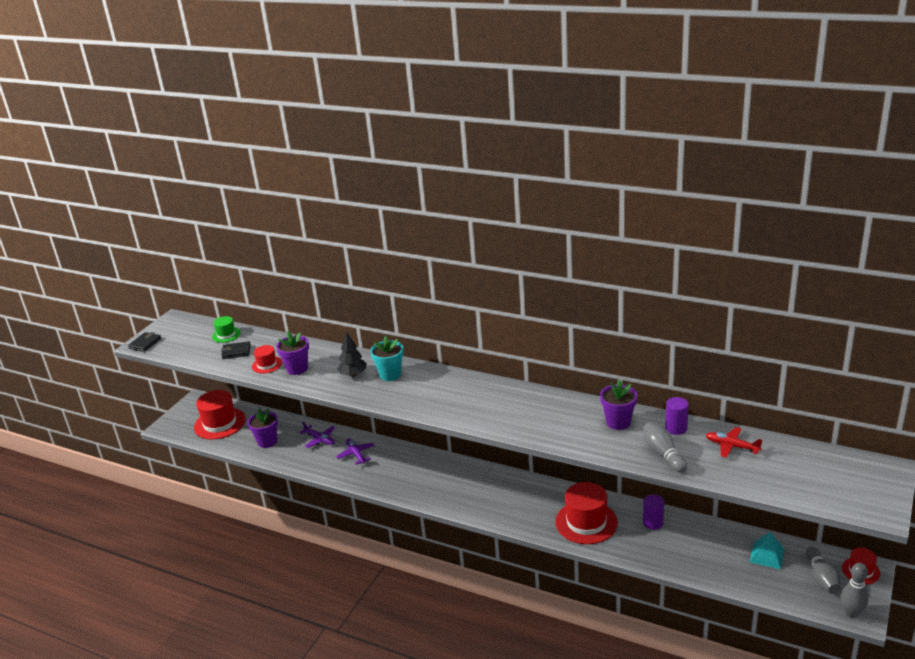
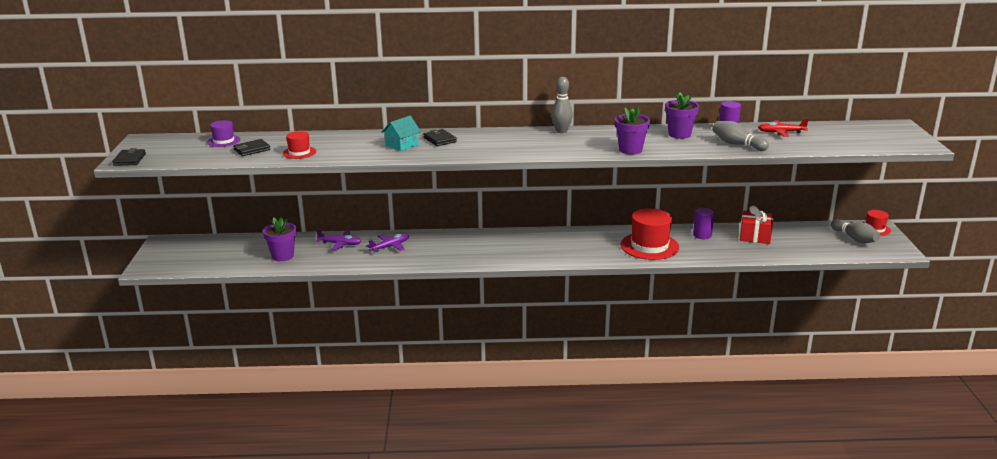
camera: 30 degrees left, 5 degrees down
red hat [194,390,246,440] -> none
green hat [212,316,241,343] -> purple hat [207,120,240,147]
purple flower pot [276,331,309,375] -> purple flower pot moved to [615,107,650,154]
purple plane [336,438,375,465] -> purple plane turned 105 degrees clockwise [367,234,409,252]
black tree [337,332,366,377] -> turquoise house [382,116,421,151]
turquoise flower pot [370,336,404,381] -> black wallet [423,129,457,146]
turquoise pyramid [750,532,784,569] -> none
grey bowling pin [841,563,869,618] -> grey bowling pin moved to [551,77,573,133]
none -> red gift [740,206,773,244]

